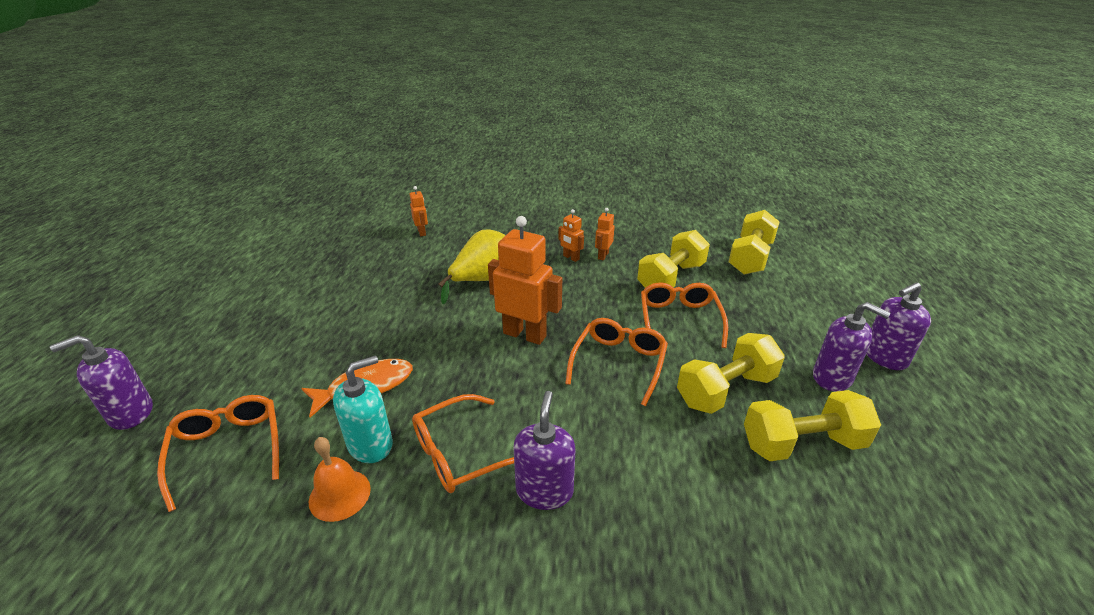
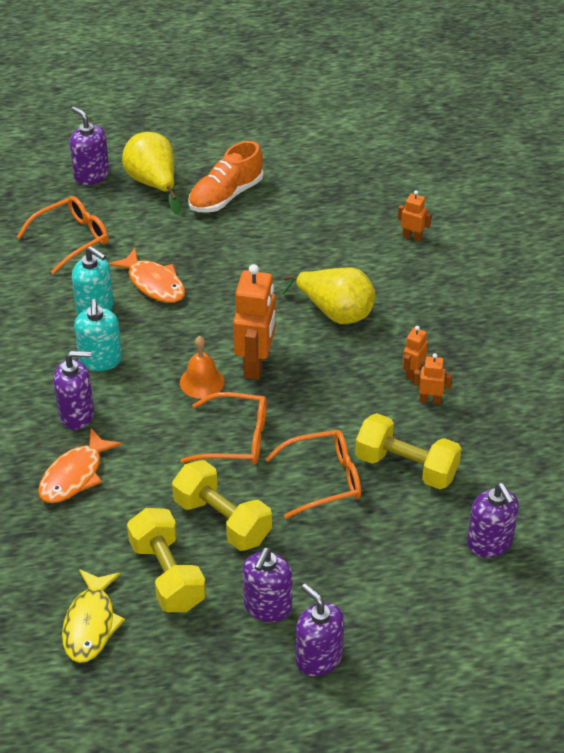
camera: 75 degrees right, 10 degrees up
orange bell [309,437,371,522] -> orange bell moved to [180,336,225,399]
orange robot [409,186,428,236] -> orange robot turned 120 degrees counterclockwise [398,190,432,242]
orange glasses [412,394,514,493] -> turquoise soap dispenser [74,299,122,371]
yellow dumbbell [729,210,780,275] -> purple soap dispenser [467,483,519,558]
none -> orange fish [38,428,122,503]
none -> yellow fish [62,569,125,663]
none -> yellow pear [122,132,181,215]
none -> orange shoe [188,141,264,213]

